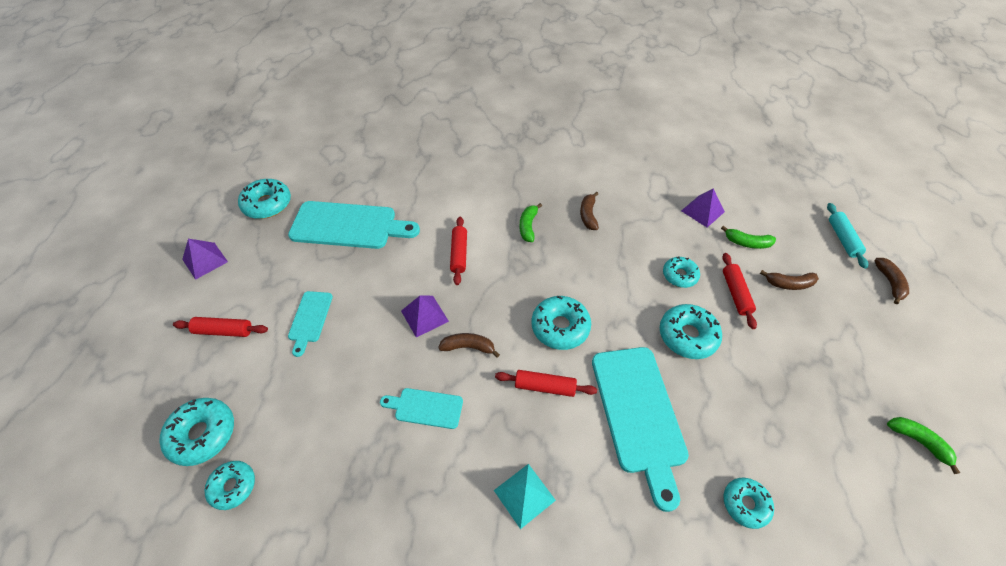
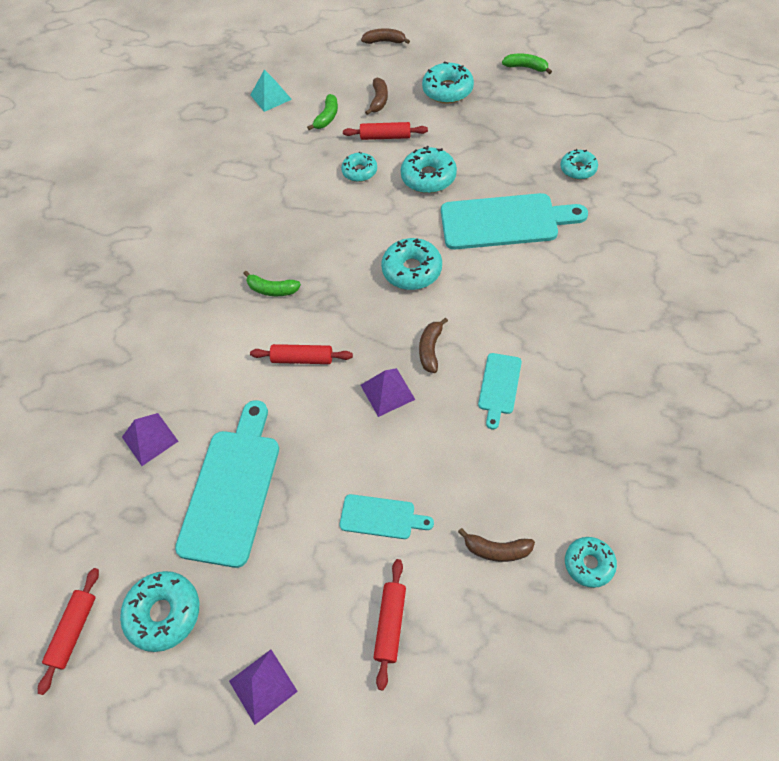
camera: 80 degrees left, 5 degrees up
turquoise donut [159,398,234,466] -> turquoise donut moved to [422,61,474,104]
turquoise pyramid [494,464,556,529] -> turquoise pyramid moved to [250,69,292,112]
red rolling pin [495,370,597,397] -> red rolling pin moved to [38,568,99,695]
brown banana [580,192,599,230] -> brown banana moved to [458,528,535,562]
purple pyramid [681,188,725,227] -> purple pyramid moved to [122,413,178,466]
turquoise rolling pin [827,203,868,269] -> none
green banana [887,417,960,474] -> green banana turned 60 degrees clockwise [502,53,552,74]

